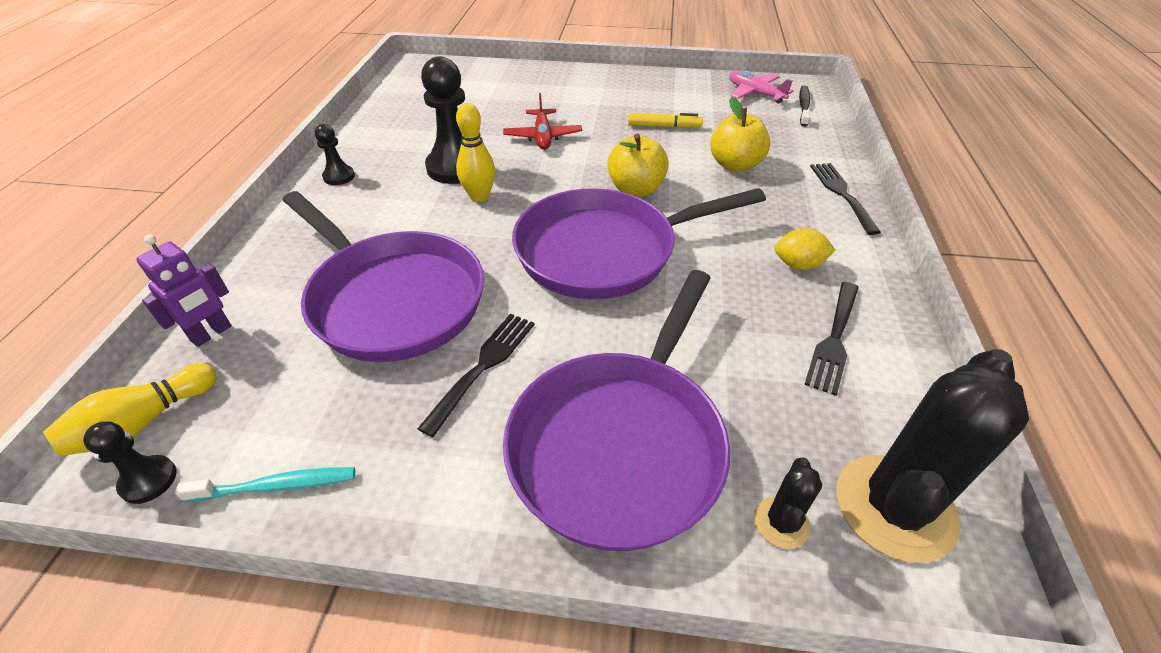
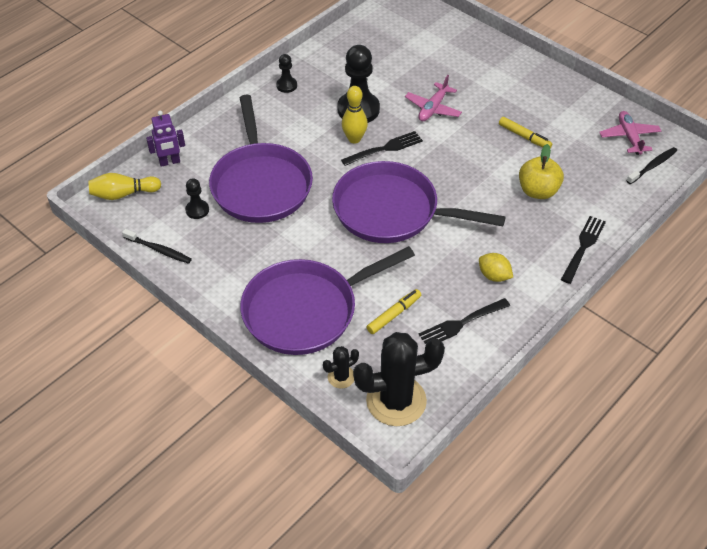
camera: 35 degrees right, 5 degrees up
black pawn [83,421,177,504] -> black pawn moved to [185,178,209,219]
turquoise toothbrush [175,467,355,502] -> black toothbrush [122,229,192,264]
black fork [417,314,535,437] -> black fork moved to [341,131,423,166]
red plane [503,93,582,150] -> pink plane [405,75,462,121]
yellow apple [607,134,669,197] -> none
none -> yellow marker [367,289,421,334]

